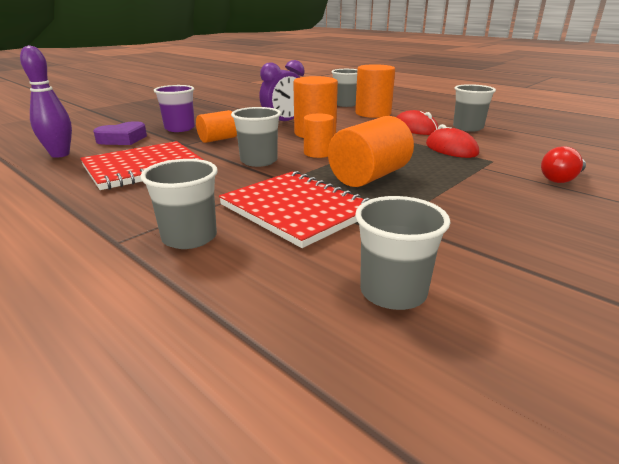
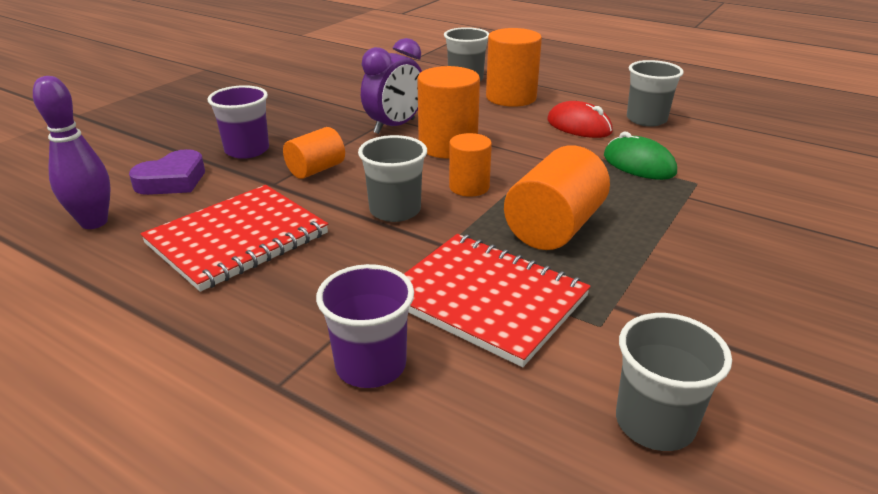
camera: 10 degrees left, 5 degrees up
grey cup [140,159,218,249] -> purple cup [316,264,414,388]
red mouse [426,124,479,158] -> green mouse [604,132,677,180]
red light bulb [541,146,586,183] -> none

